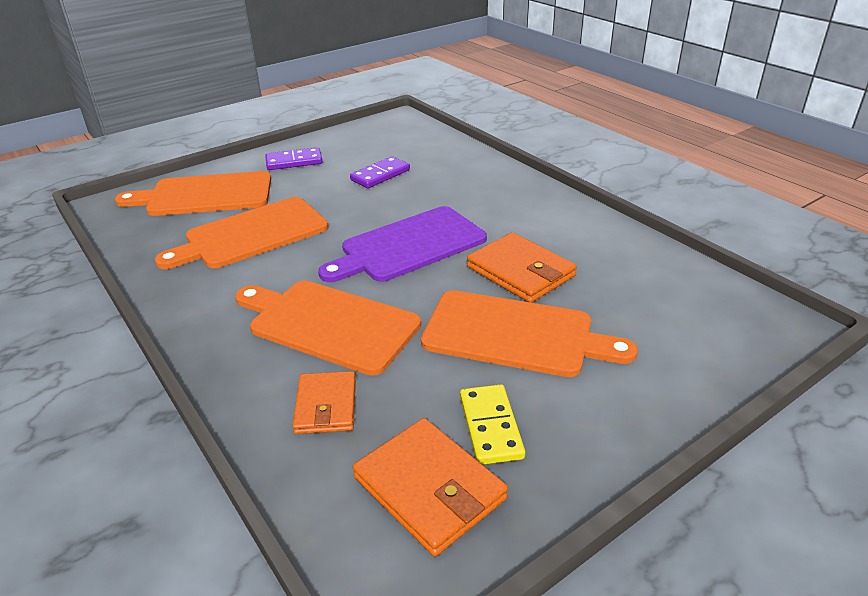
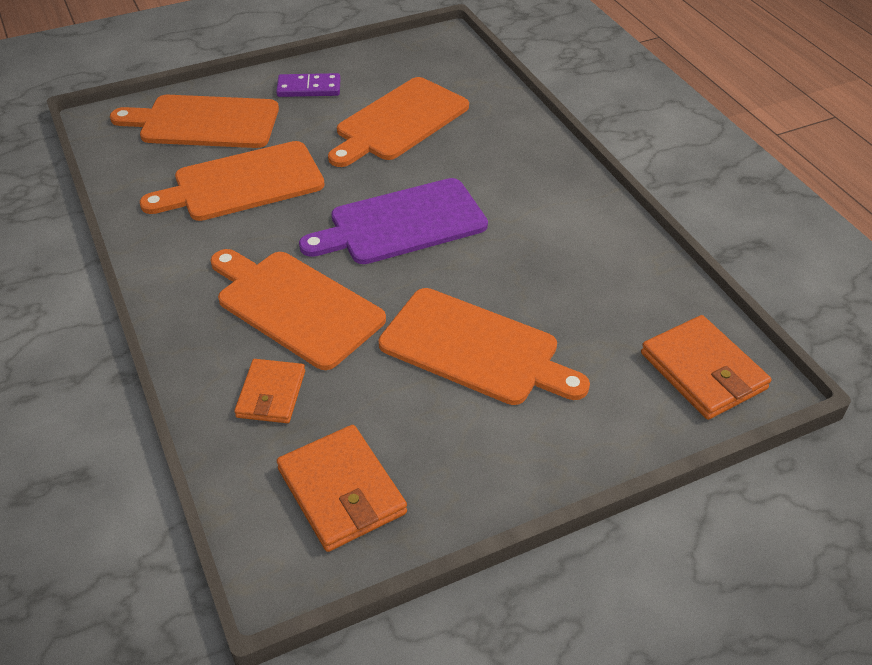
camera: 10 degrees right, 10 degrees up
purple domino [350,156,410,188] -> orange cutting board [328,77,469,167]
yellow domino [460,384,525,465] -> none
orange wallet [467,232,577,303] -> orange wallet moved to [641,315,771,420]

